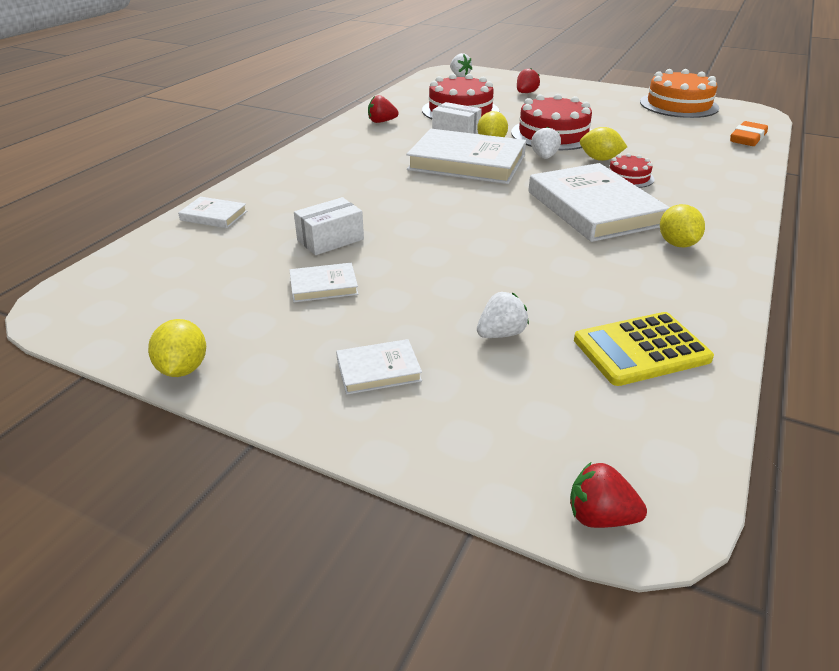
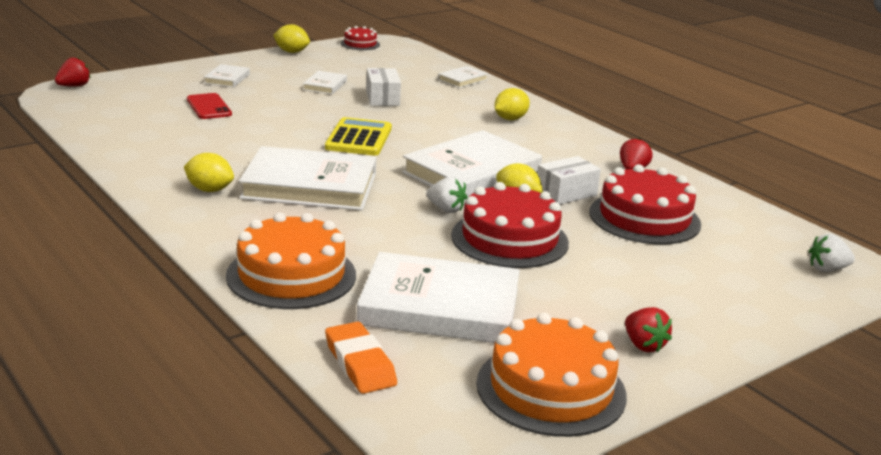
camera: 115 degrees right, 10 degrees down
white strawberry [477,292,529,338] -> red phone [187,93,232,119]
red strawberry [517,68,540,93] -> red strawberry moved to [625,307,672,352]
yellow calculator [574,312,714,386] -> yellow calculator moved to [325,117,392,156]
yellow lemon [580,127,627,161] -> yellow lemon moved to [495,88,530,120]
red cake [609,153,654,188] -> red cake moved to [341,26,380,50]
none -> orange cake [226,212,356,309]
none -> white book [357,252,520,343]

